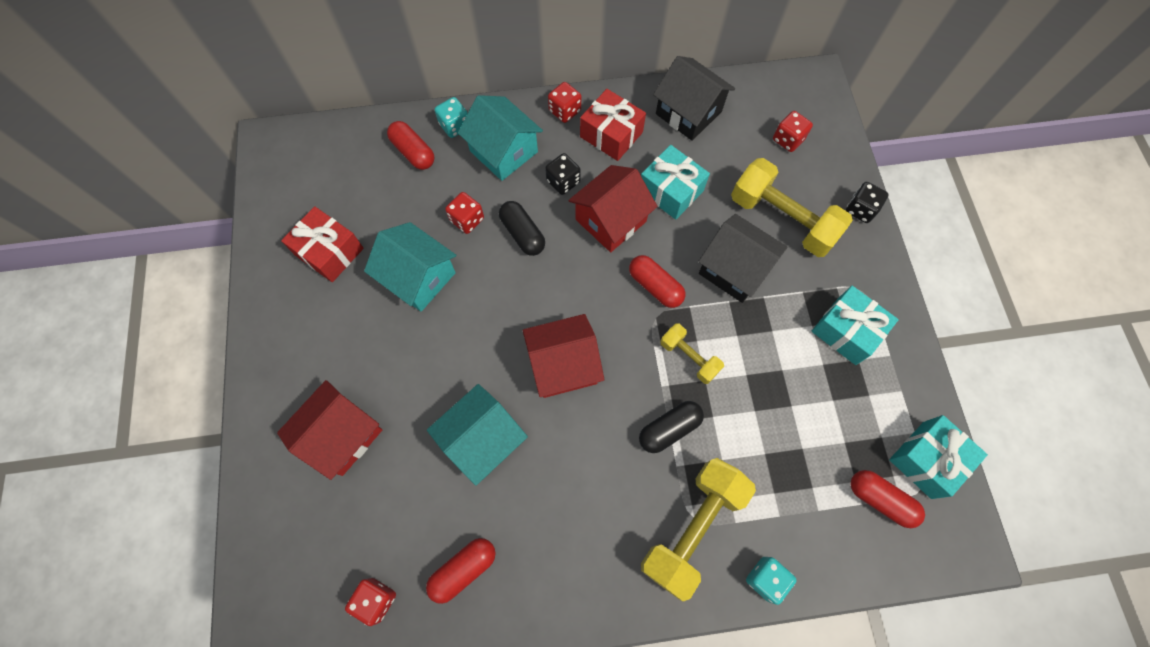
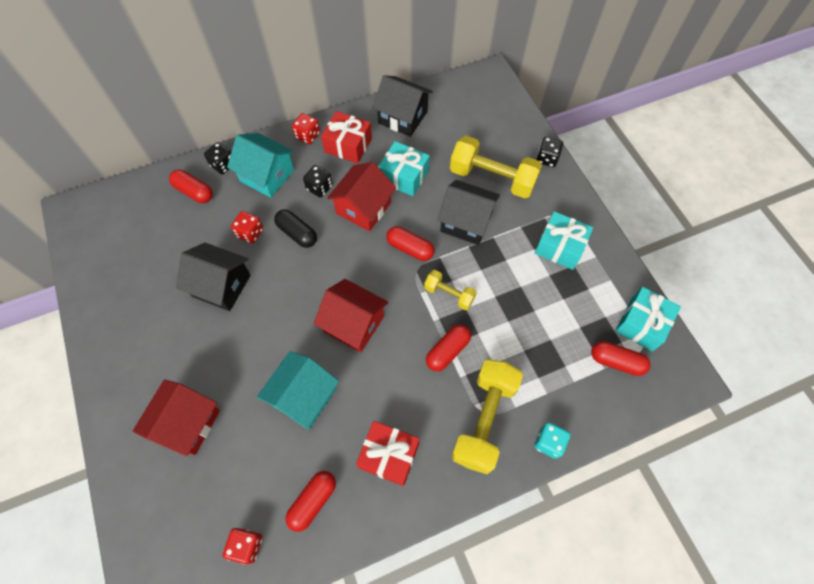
camera: 15 degrees left, 5 degrees down
red gift [281,206,364,282] -> red gift moved to [356,421,420,486]
turquoise house [364,222,456,312] -> black house [176,243,251,311]
turquoise dice [434,97,468,138] -> black dice [204,142,231,174]
red house [523,314,604,398] -> red house turned 60 degrees clockwise [313,279,388,352]
black capsule [639,401,704,453] -> red capsule [426,325,471,371]
red dice [773,111,813,152] -> none

